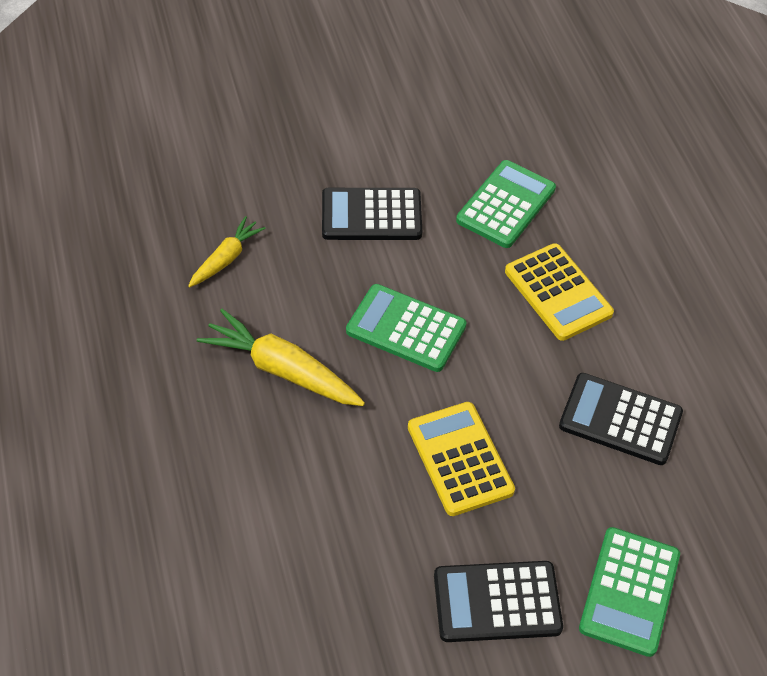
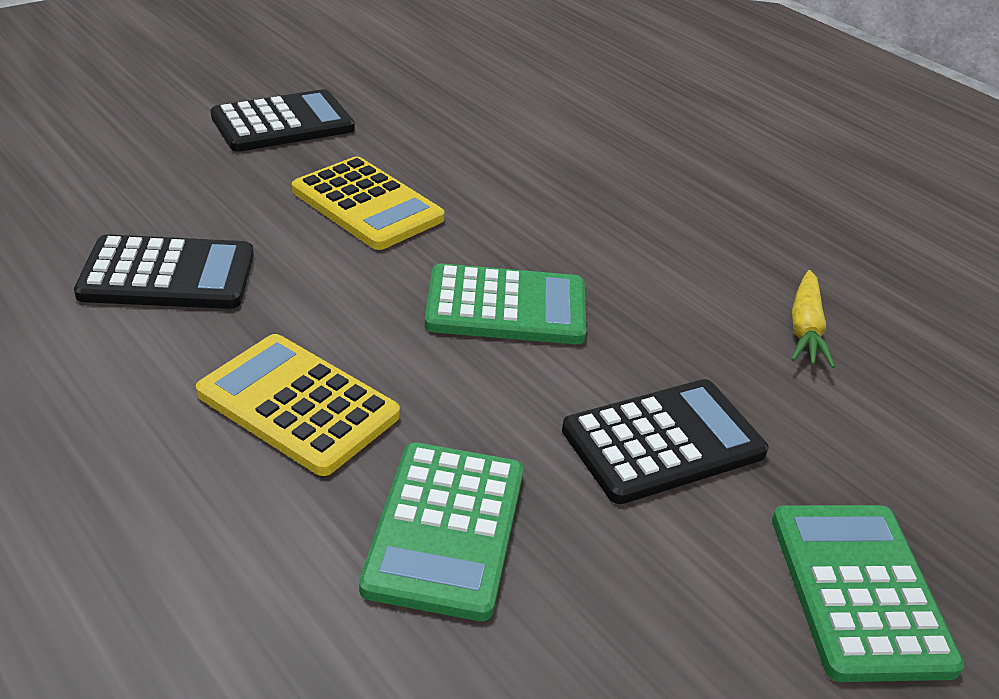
camera: 155 degrees right, 15 degrees down
yellow carrot [197,309,365,406] -> none
green calculator [579,527,680,657] -> green calculator moved to [772,505,964,682]

